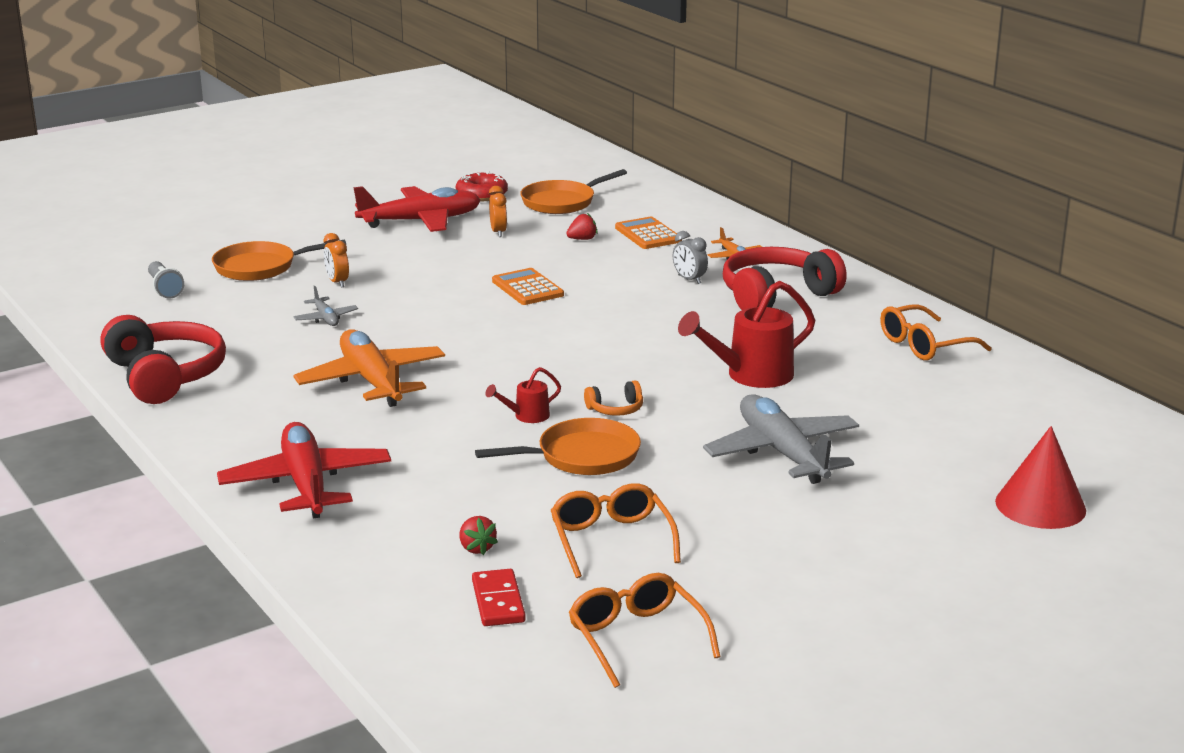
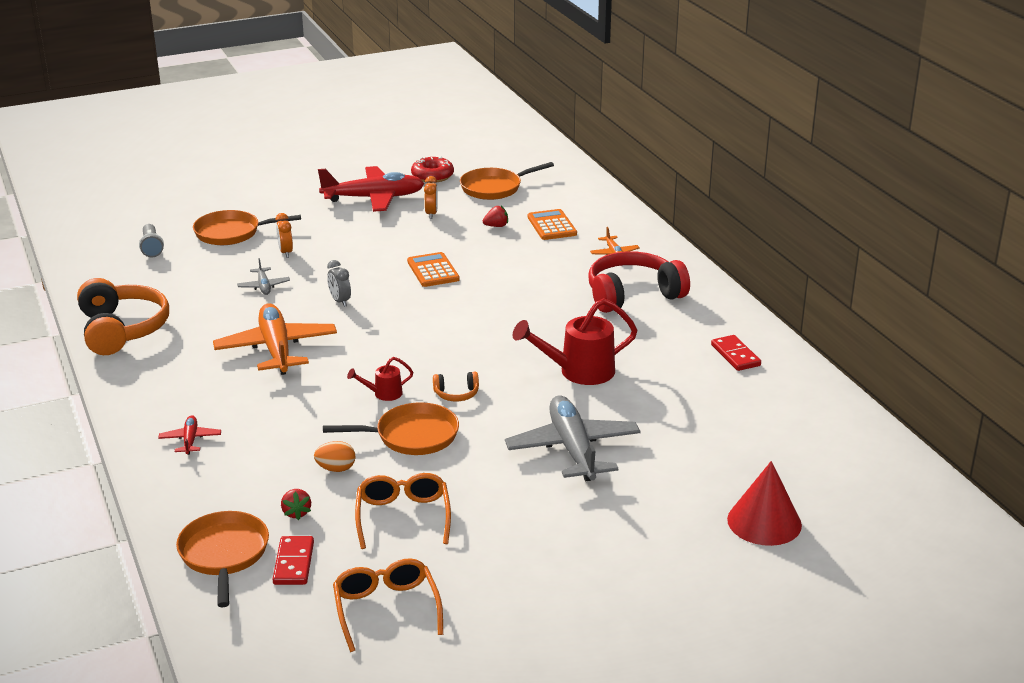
camera: 10 degrees right, 5 degrees up
red headphones [100,315,226,404] -> orange headphones [77,278,169,355]
red plane [217,422,391,519] -> red plane [158,415,221,455], size x0.46
grey clock [673,231,708,284] -> grey clock moved to [327,260,351,307]
orange glasses [880,304,992,360] -> red domino [711,335,761,371]
none -> orange pan [176,511,269,607]
none -> orange egg [314,441,356,472]

